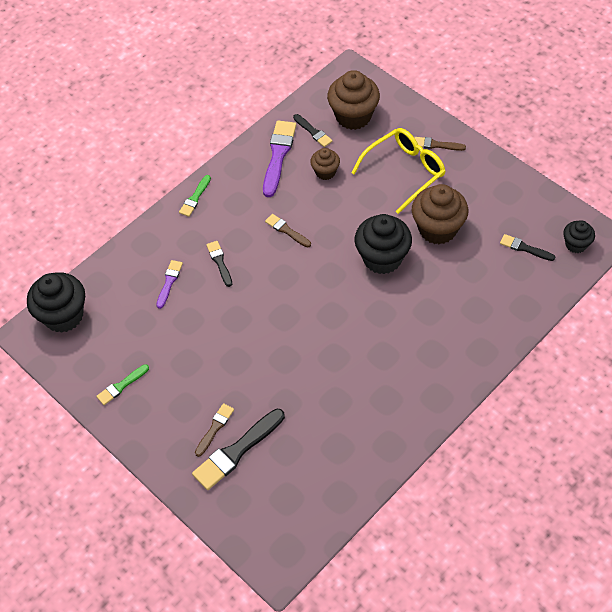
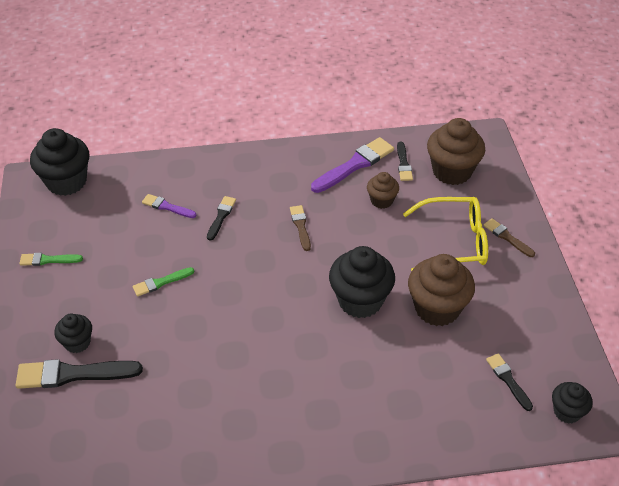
camera: 35 degrees right, 10 degrees down
purple brush [156,260,183,309] -> purple brush turned 120 degrees counterclockwise [142,194,197,218]
green brush [179,175,211,217] -> green brush moved to [133,267,194,296]
brown brush [195,403,234,457] -> black cupcake [54,314,92,353]

